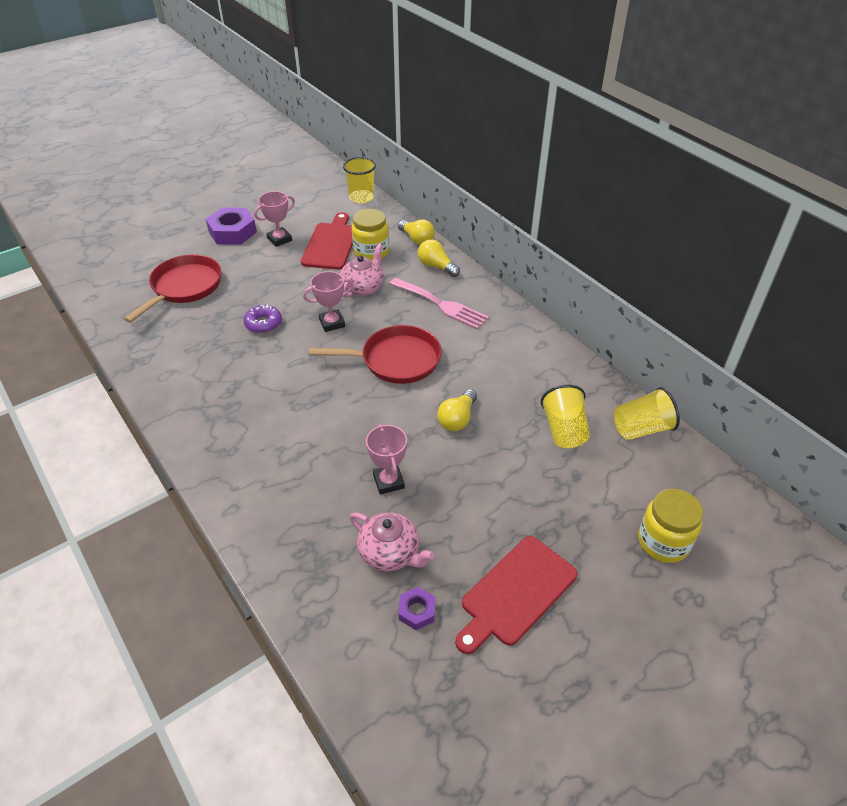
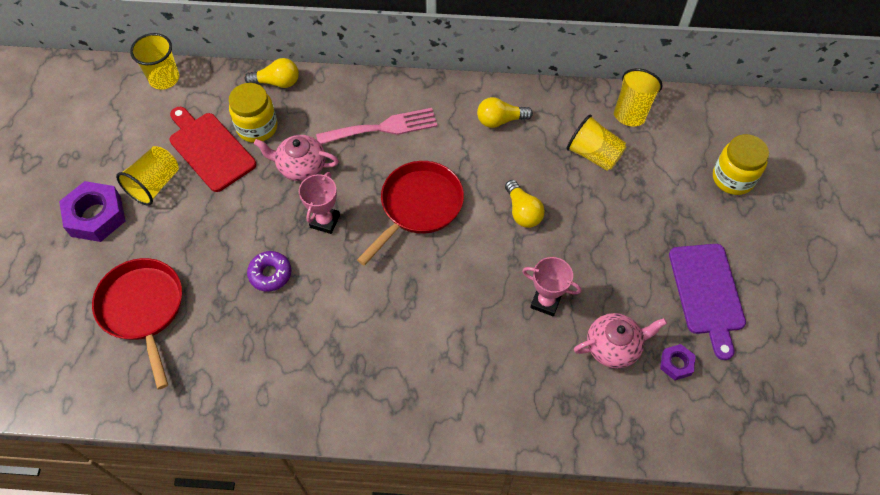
camera: 50 degrees left, 15 degrees up
pink trophy [254,191,295,247] -> yellow cup [116,146,179,205]
pink teapot [340,243,384,298] -> pink teapot turned 60 degrees counterclockwise [254,135,339,181]
yellow light bulb [418,239,460,277] -> yellow light bulb moved to [477,97,533,128]
red cutting board [455,536,578,654] -> purple cutting board [669,244,746,360]

